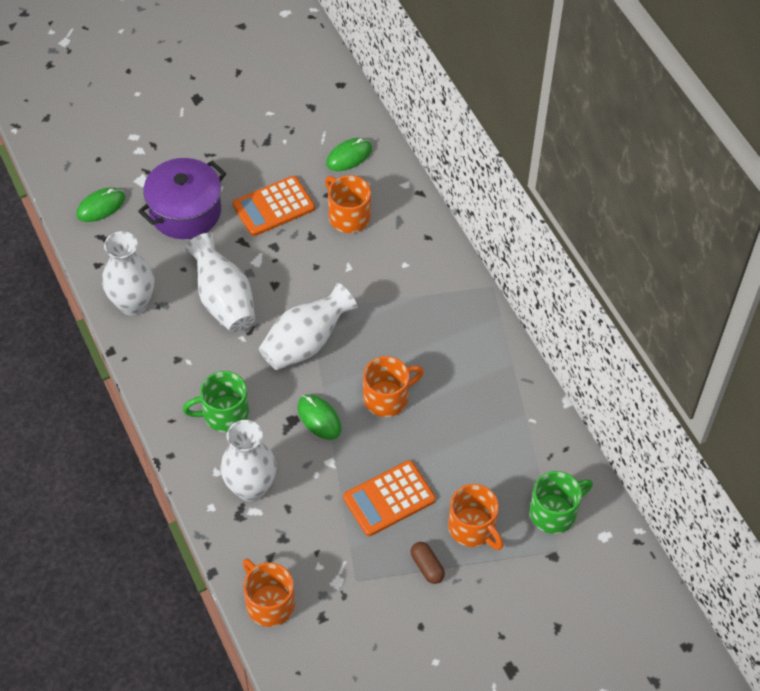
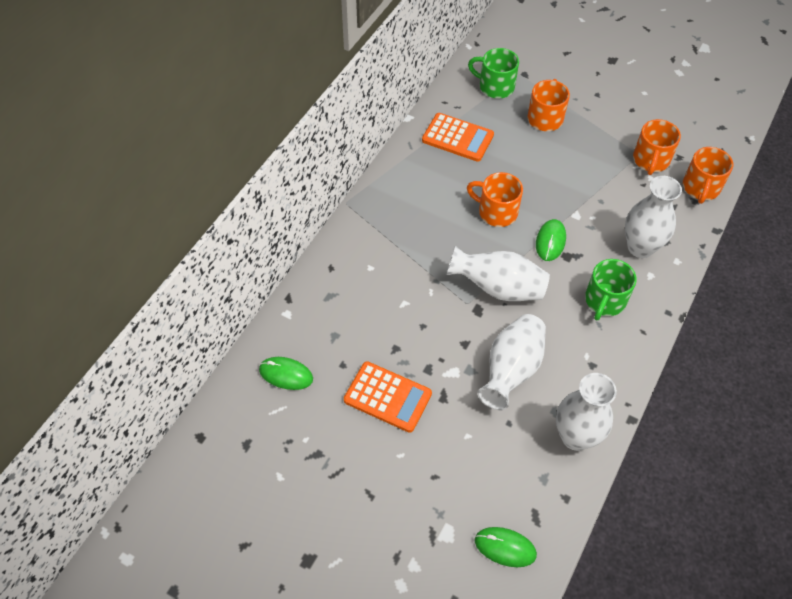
camera: 125 degrees left, 0 degrees up
purple pot [138,158,226,239] -> none
green mug [182,371,249,432] -> green mug turned 75 degrees clockwise [585,259,637,320]
orange mug [325,175,371,233] -> orange mug moved to [633,119,681,175]
orange calculator [343,460,436,536] -> orange calculator moved to [422,113,494,162]
brown capsule [411,542,445,584] -> none

